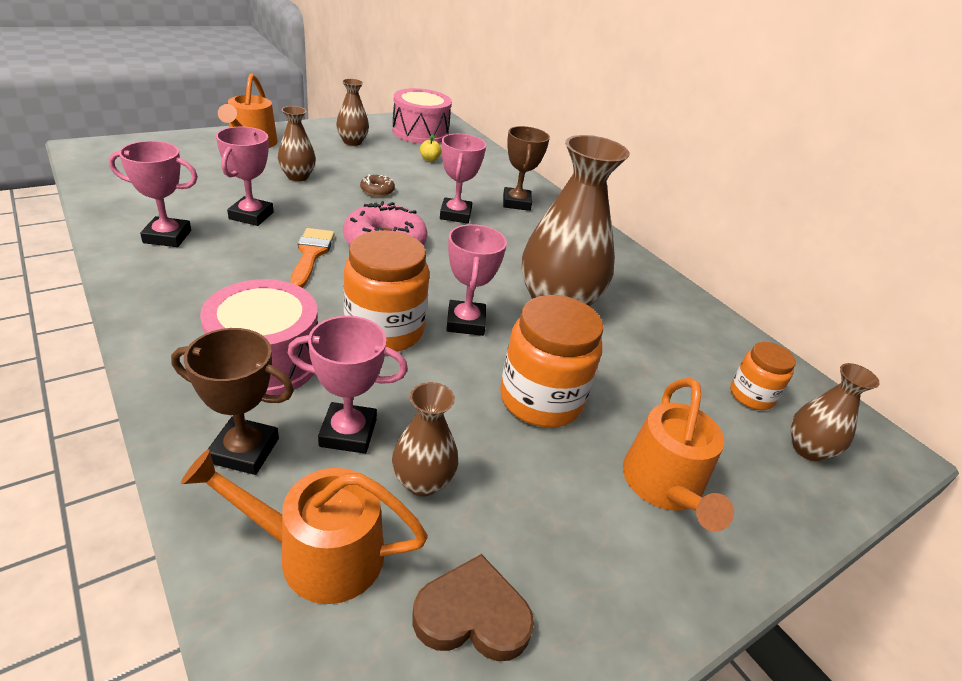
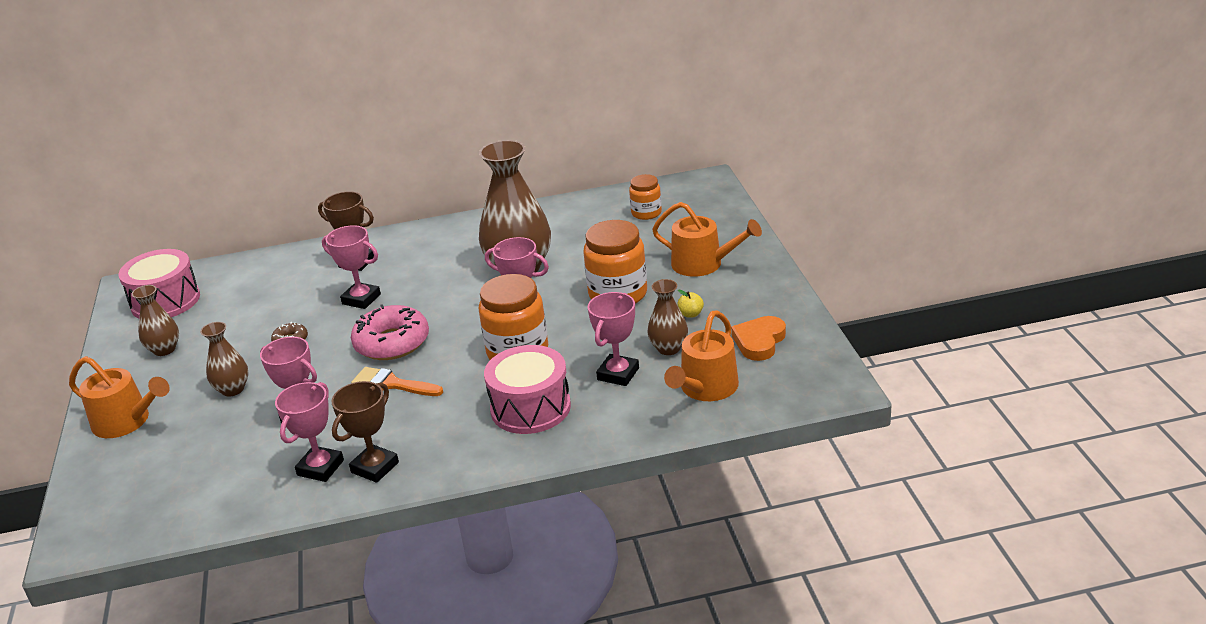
camera: 60 degrees left, 5 degrees down
brown trophy [171,328,294,475] -> brown trophy moved to [331,381,399,483]
brown heart [412,554,534,661] -> orange heart [731,316,786,361]
yellow apple [420,134,442,162] -> yellow apple moved to [677,289,704,318]
brown vase [791,363,880,461] -> none

